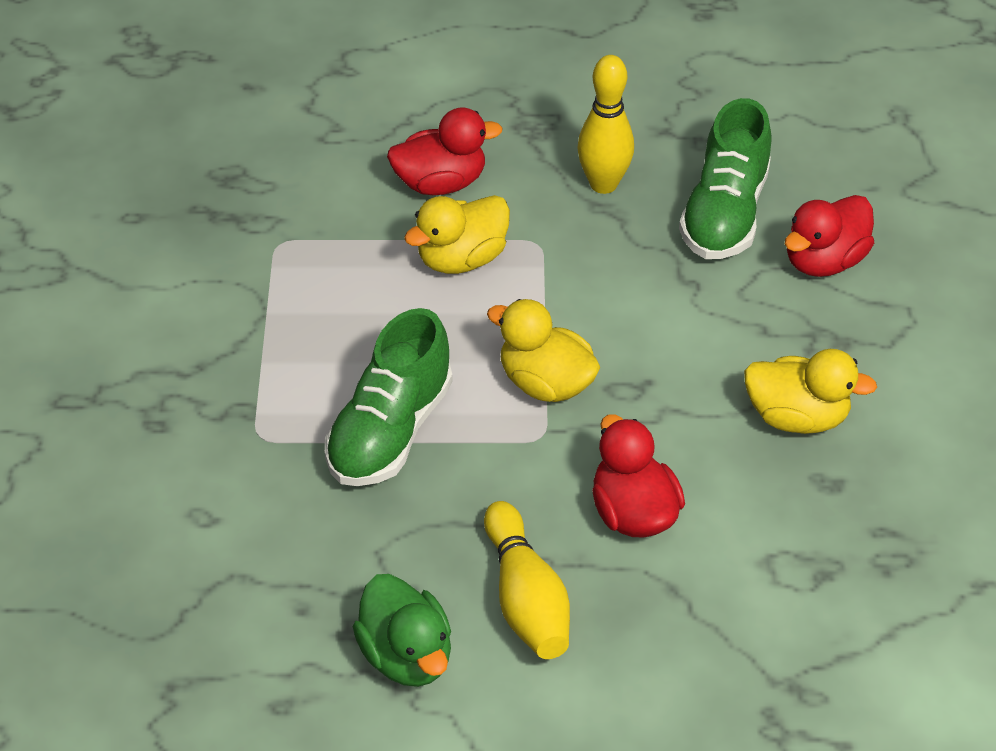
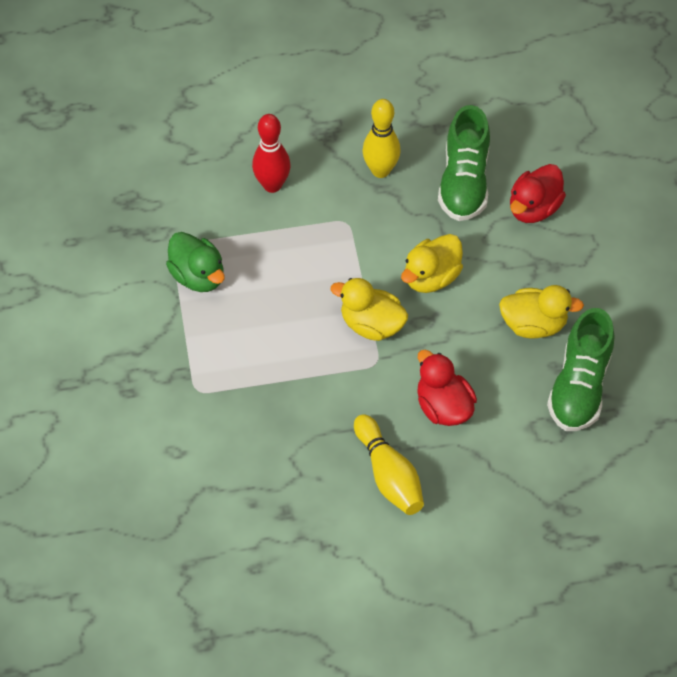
camera: 10 degrees left, 10 degrees up
green shoe [325,308,453,486] -> green shoe moved to [547,308,614,431]
green duck [353,574,451,687] -> green duck moved to [166,232,225,292]
red duck [387,107,503,195] -> red bowling pin [252,114,291,193]
yellow duck [404,195,510,274] -> yellow duck moved to [401,234,463,293]

